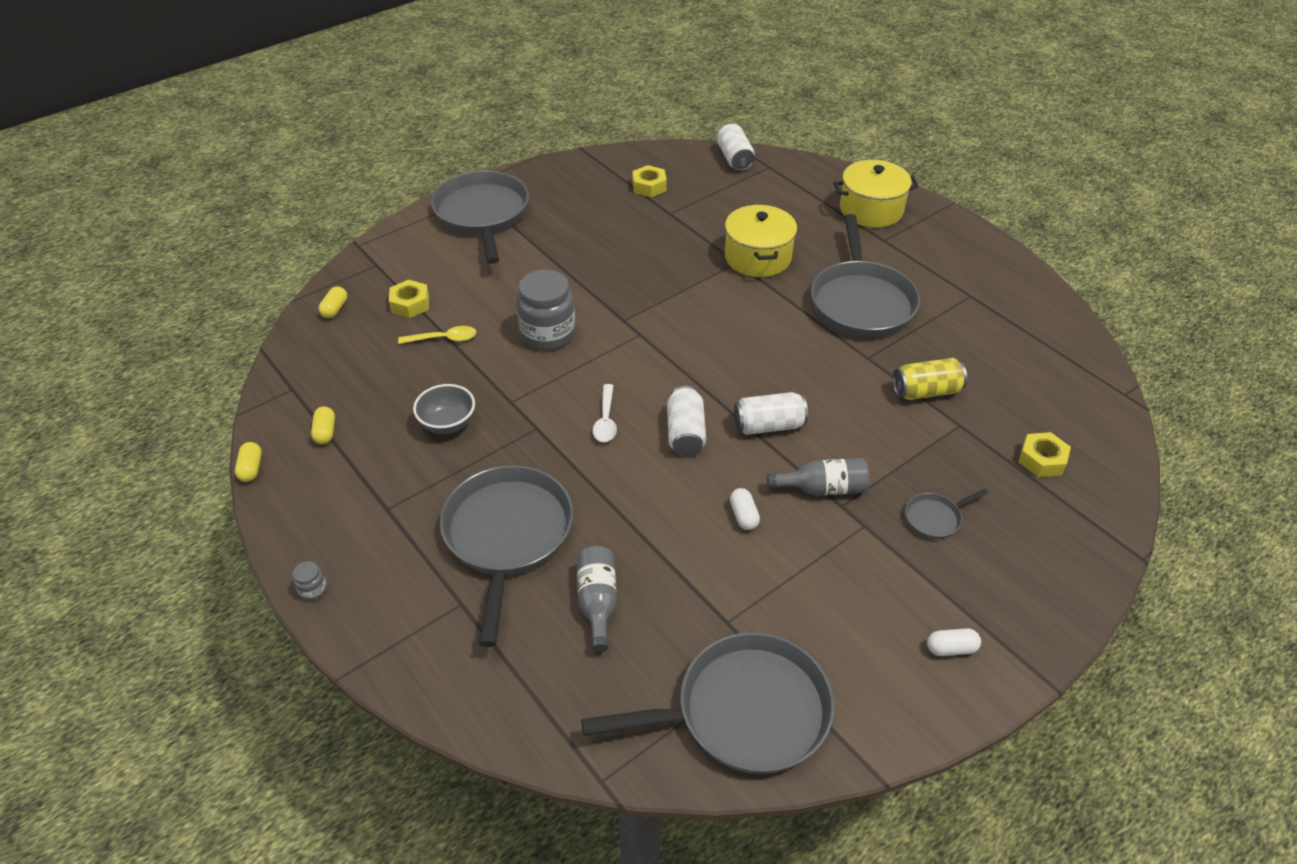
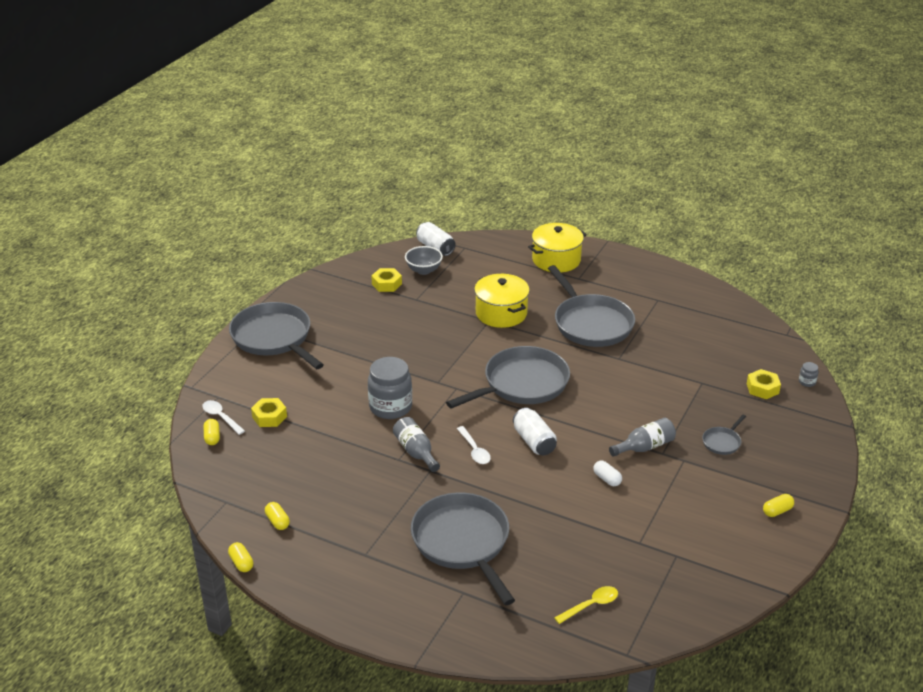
camera: 25 degrees left, 10 degrees down
grey jar [293,561,327,601] -> grey jar moved to [799,362,818,387]
yellow spoon [398,326,476,344] -> yellow spoon moved to [554,586,618,624]
grey bowl [413,384,475,434] -> grey bowl moved to [405,246,443,275]
grey bottle [577,546,617,652] -> grey bottle moved to [393,417,440,472]
grey pan [581,632,835,774] -> grey pan moved to [446,346,570,409]
white can [734,392,808,435] -> none
yellow can [893,358,967,400] -> none
white capsule [927,628,981,656] -> yellow capsule [763,494,794,517]
none -> white spoon [202,400,245,435]

